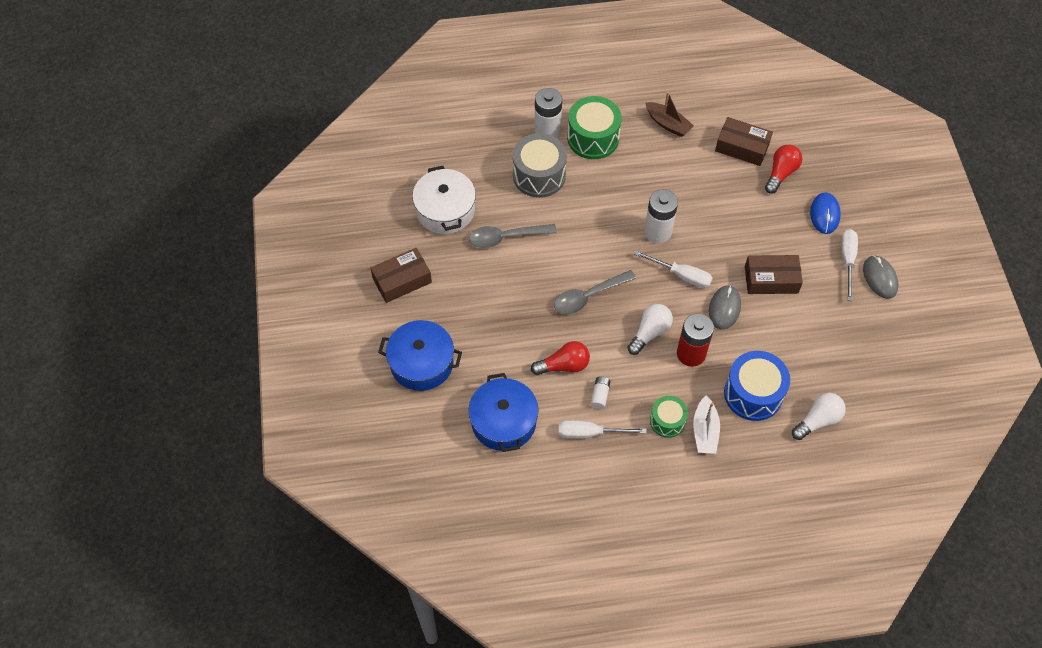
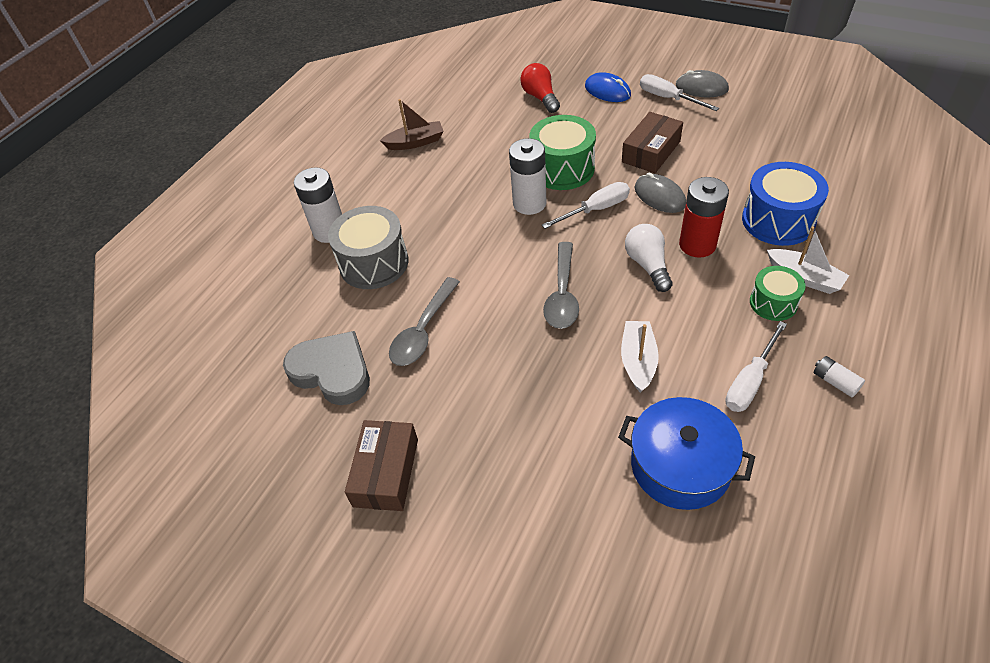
camera: 50 degrees left, 10 degrees down
blue pot [378,320,462,391] -> none
white pot [412,166,476,234] -> grey heart [283,331,370,405]
red light bulb [531,341,590,375] -> white boat [621,321,659,393]
green drum [567,96,622,159] -> green drum moved to [529,115,596,190]
white battery [591,376,611,409] -> white battery moved to [814,356,865,397]
brown box [715,117,773,166] -> none
white light bulb [792,393,846,440] -> none

